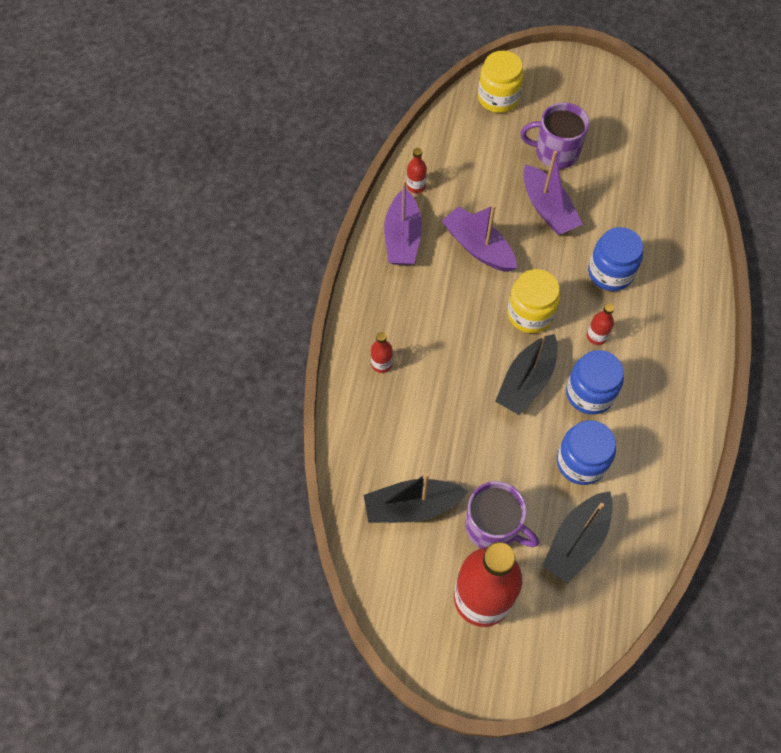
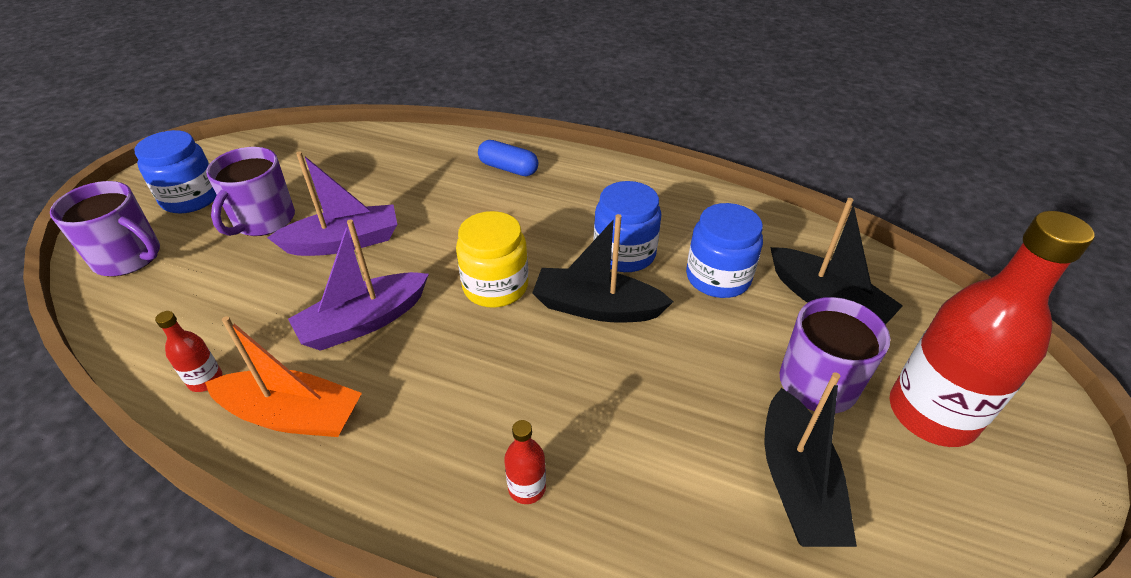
camera: 80 degrees left, 20 degrees down
purple boat [384,180,422,265] -> orange boat [205,316,362,437]
yellow jar [478,51,524,113] -> purple mug [50,181,160,276]
black boat [495,332,558,415] -> black boat turned 150 degrees clockwise [532,214,674,323]
red bottle [587,303,614,345] -> none
blue jar [588,227,643,291] -> blue jar moved to [135,130,217,213]
none -> blue capsule [478,140,538,176]

